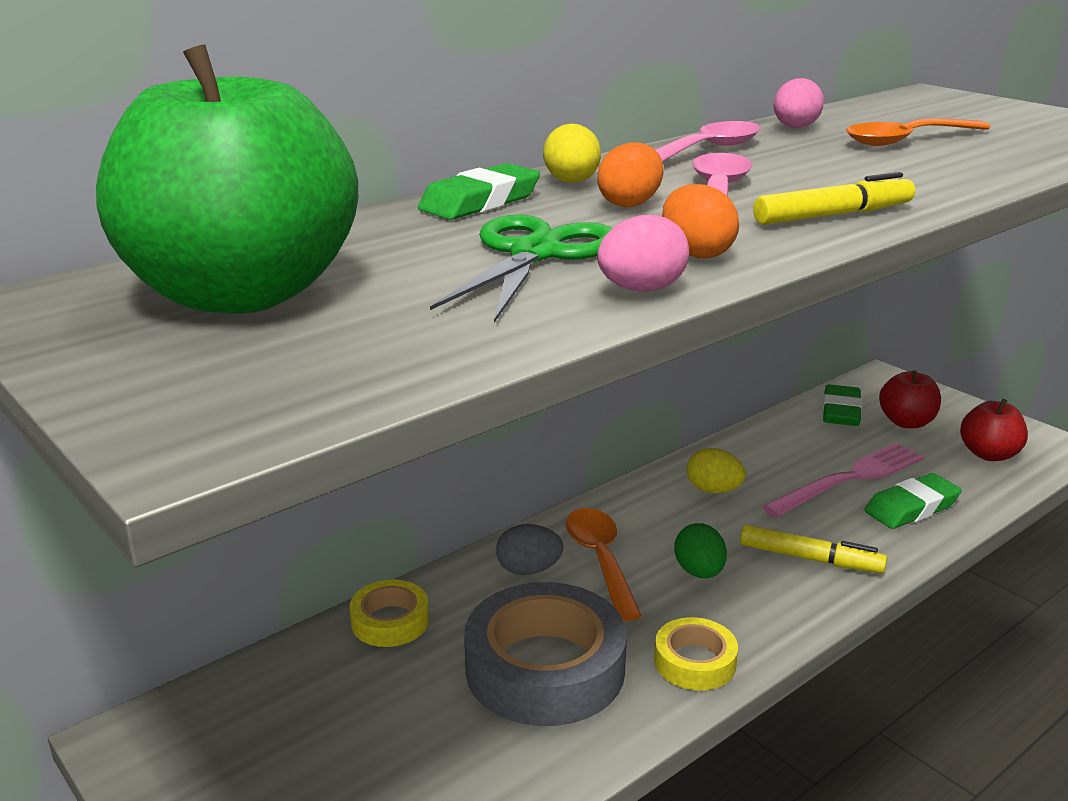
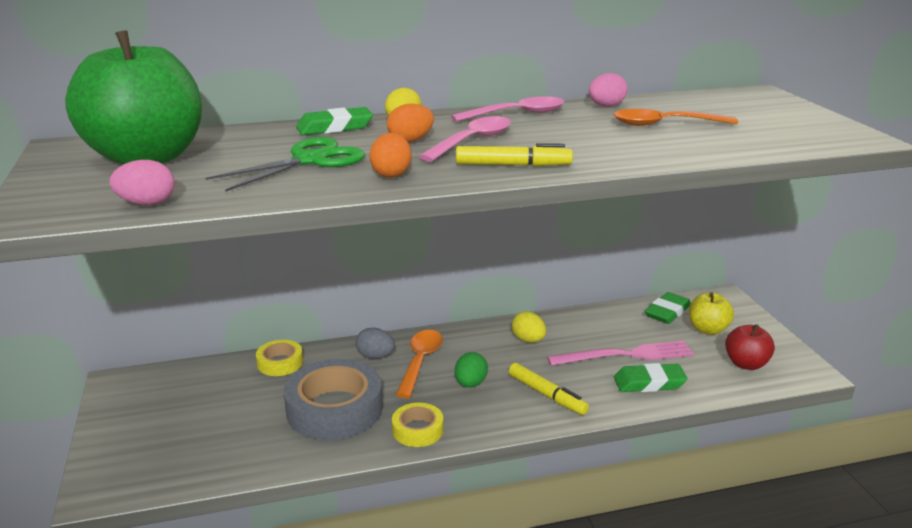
camera: 25 degrees right, 0 degrees up
pink egg [597,214,689,292] -> pink egg moved to [110,160,175,205]
red apple [879,370,941,428] -> yellow apple [689,292,734,335]

